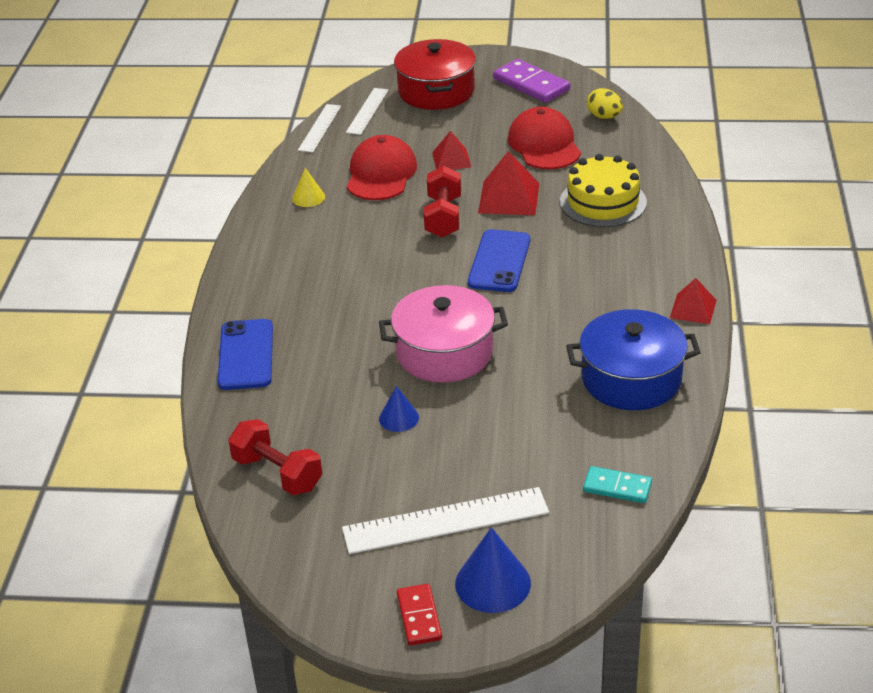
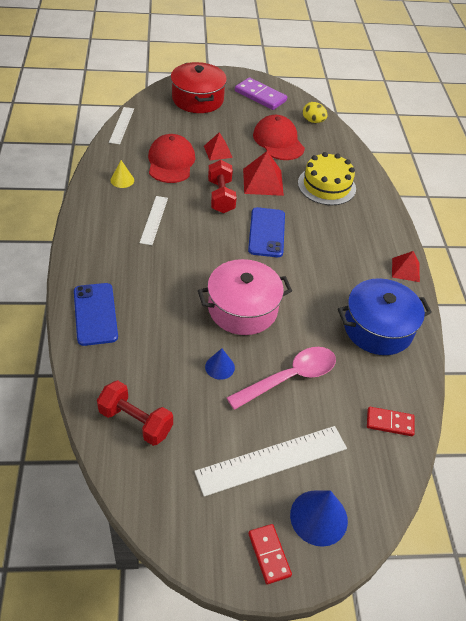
camera: 15 degrees left, 10 degrees up
white ruler [346,88,389,135] -> white ruler moved to [140,196,168,245]
turquoise domino [583,466,652,503] -> red domino [367,407,415,436]
none -> pink spoon [226,347,336,410]

